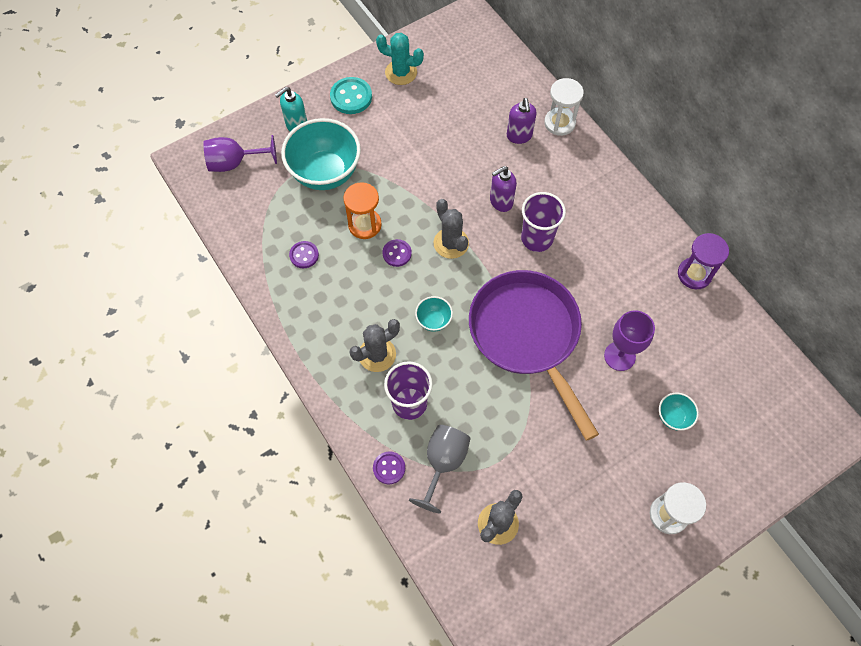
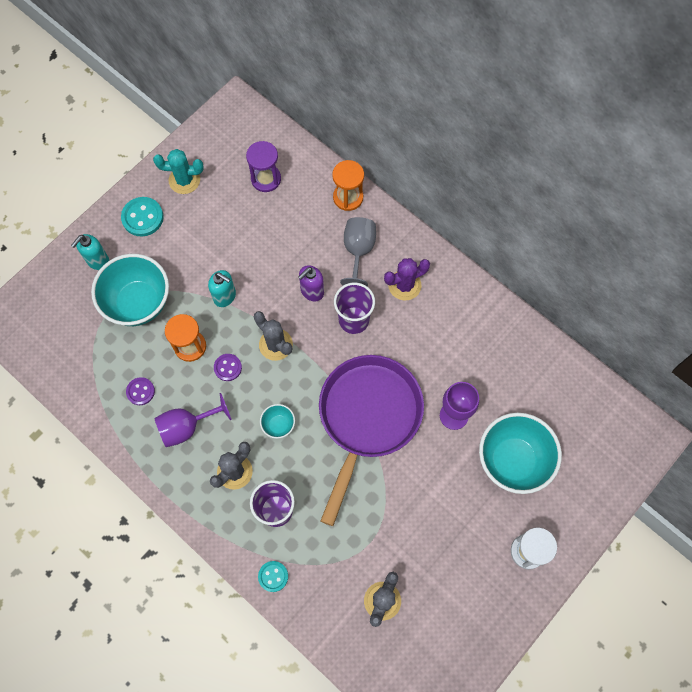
camera: 15 degrees left, 5 degrees up
purple goblet [203,135,277,172] -> purple goblet moved to [154,393,231,447]
purple button [373,451,405,485] -> turquoise button [258,561,288,592]
grey goblet [409,425,470,514] -> grey goblet moved to [340,217,376,286]
purple pan [469,270,599,441] -> purple pan turned 60 degrees clockwise [319,355,424,526]
purple soap dispenser [507,98,537,144] -> none
white hourglass [544,78,584,136] -> orange hourglass [332,160,364,211]
turquoise bowl [659,393,699,431] -> turquoise bowl [479,413,562,494], size x2.24
purple hourglass [678,233,729,289] -> purple hourglass moved to [246,141,281,192]
none -> turquoise soap dispenser [208,270,236,307]
none -> purple cactus [384,258,430,300]

